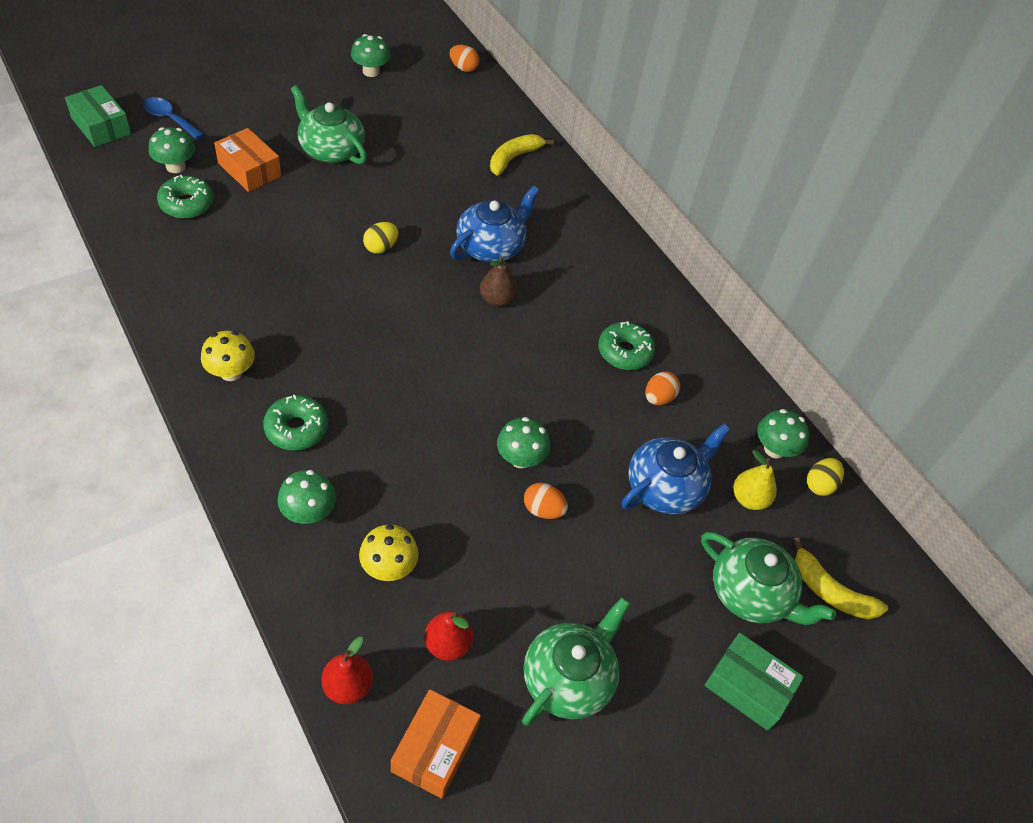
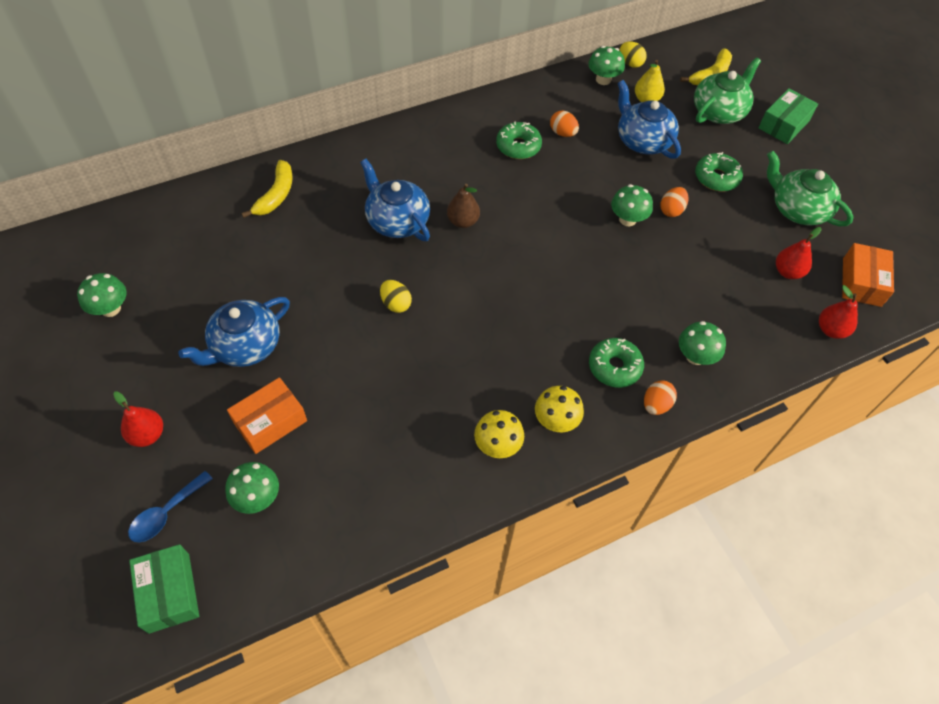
camera: 80 degrees left, 5 degrees up
green box [65,85,131,147] -> green box turned 75 degrees counterclockwise [129,544,199,634]
green donut [157,175,214,218] -> green donut moved to [695,152,743,191]
green teapot [291,85,367,164] -> blue teapot [178,297,290,367]
yellow mushroom [359,524,419,581] -> yellow mushroom moved to [474,410,524,458]
orange box [391,689,481,799] -> orange box turned 75 degrees clockwise [842,243,894,307]
orange egg [450,45,480,72] -> orange egg moved to [644,380,677,415]
yellow banana [490,134,554,176] -> yellow banana turned 120 degrees counterclockwise [242,160,293,218]
none -> red pear [113,391,163,447]

